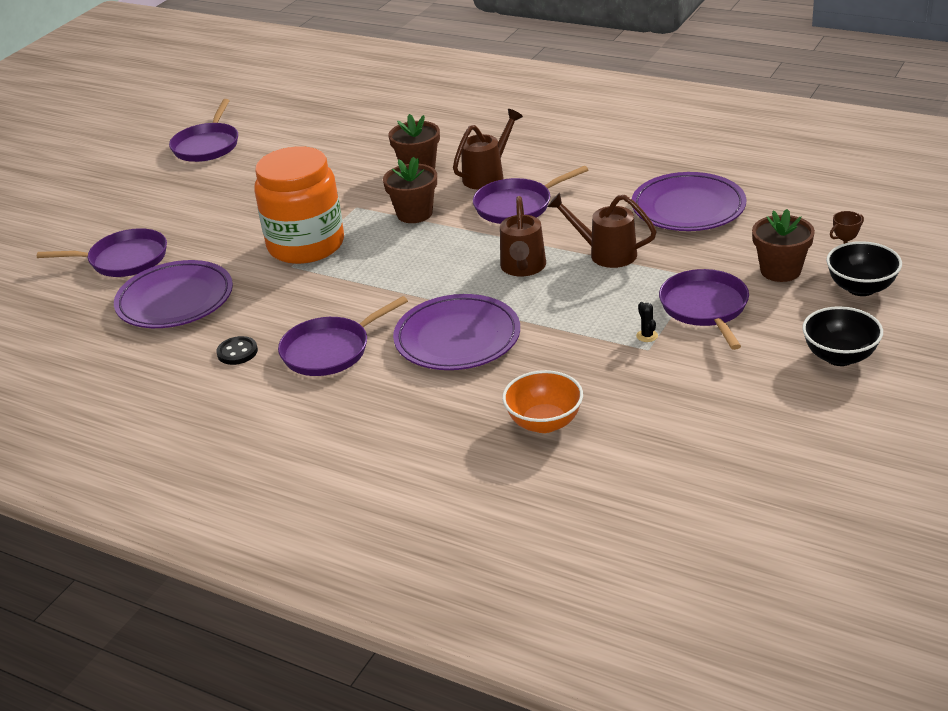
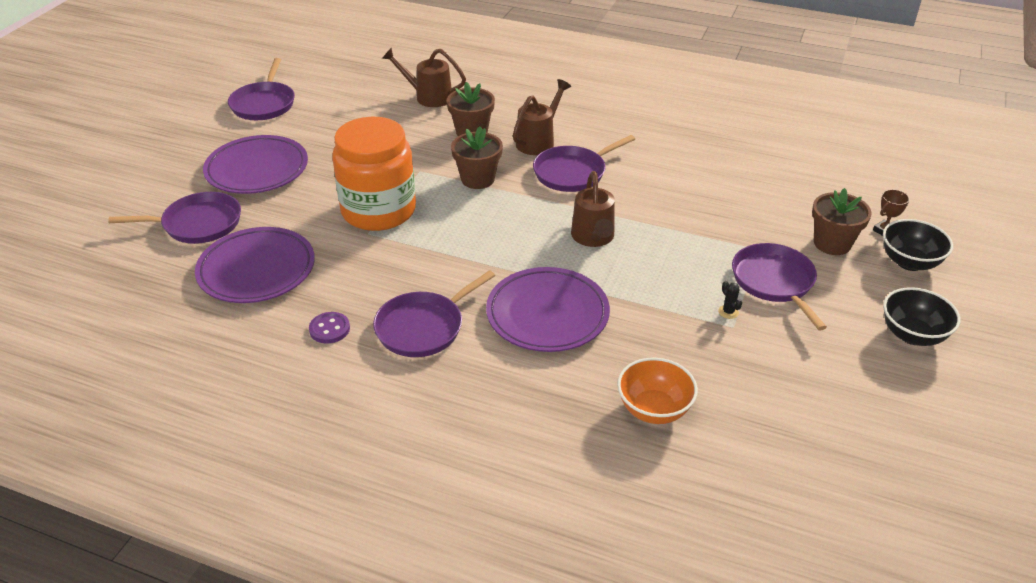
camera: 10 degrees left, 5 degrees up
black button [216,336,258,365] -> purple button [309,312,350,343]
brown watering can [547,193,657,268] -> brown watering can moved to [382,48,466,107]
purple plate [632,172,746,231] -> purple plate moved to [203,135,308,194]

